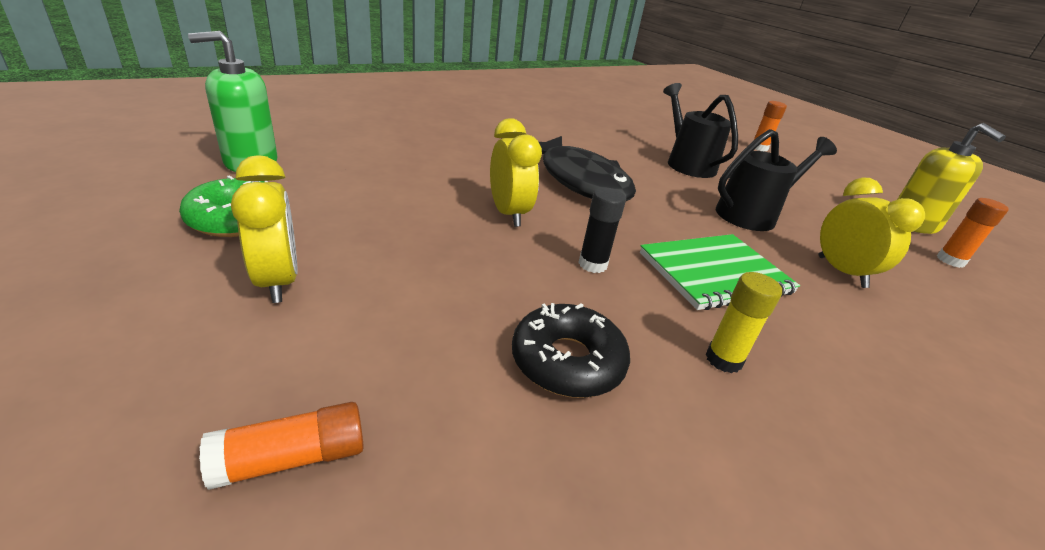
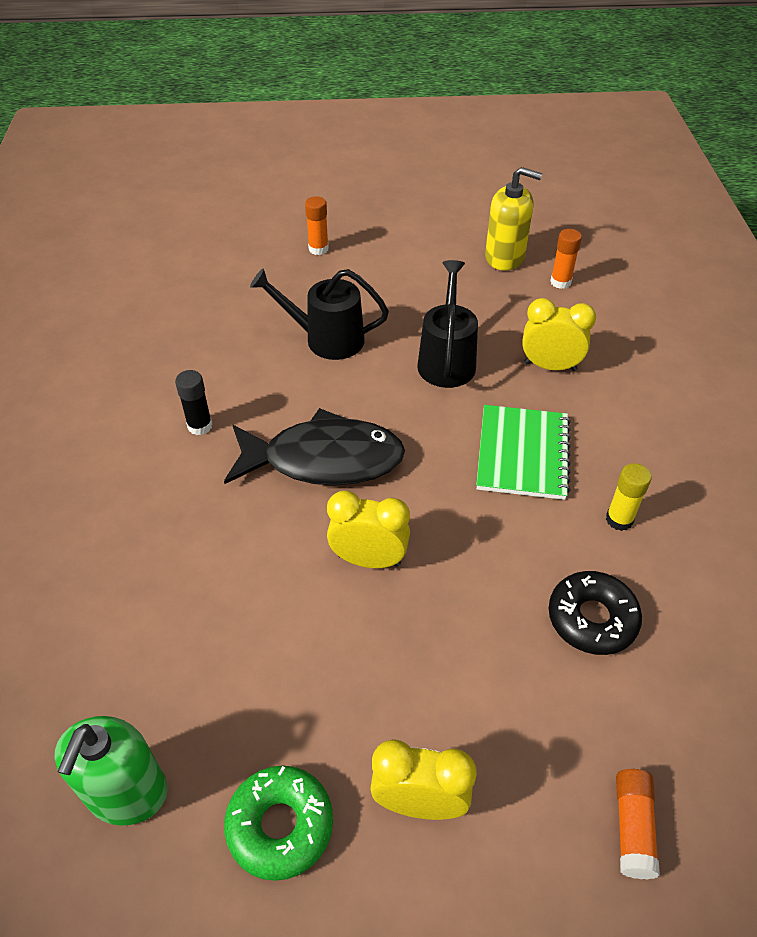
camera: 55 degrees left, 15 degrees up
black glue stick [578,188,626,273] -> black glue stick moved to [175,370,212,435]

